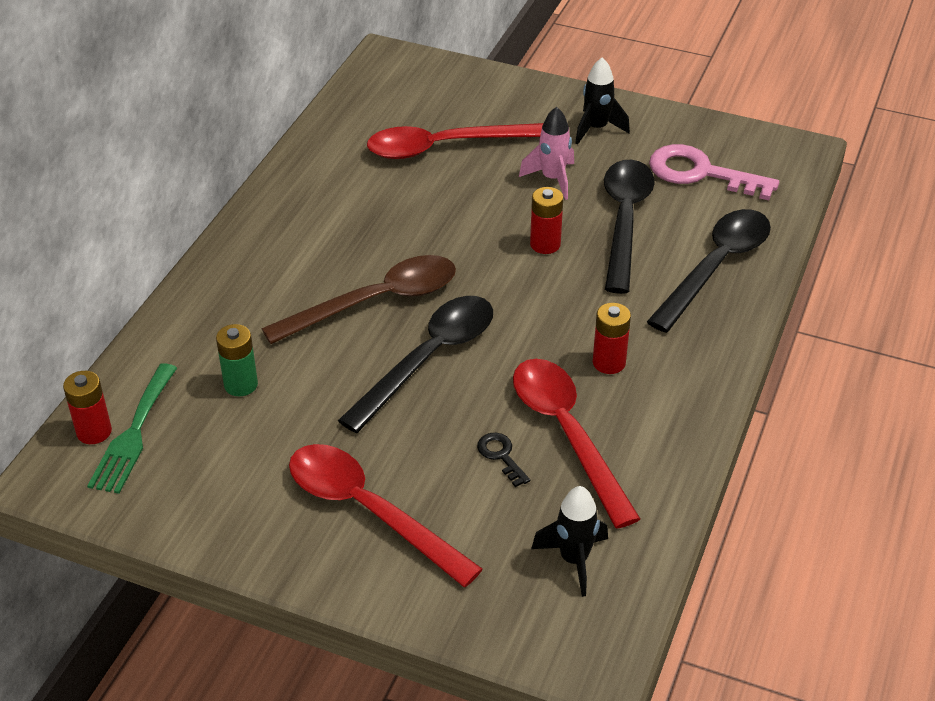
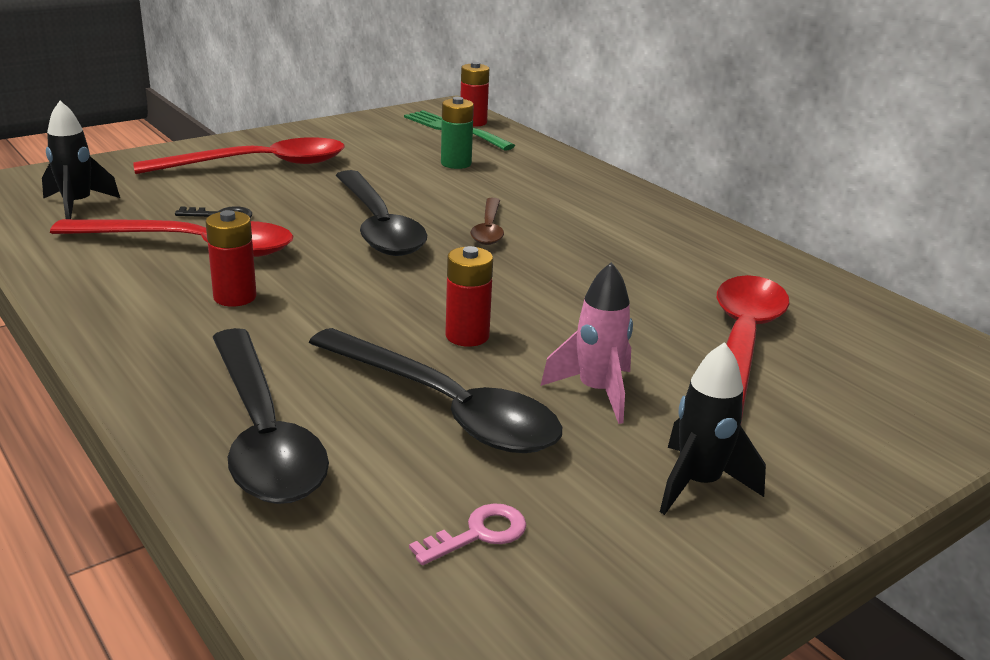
camera: 120 degrees right, 15 degrees down
brown spoon [262,255,456,344] -> brown spoon [470,198,504,245], size x0.54
pink key [649,144,779,200] -> pink key [409,503,526,565], size x0.47

